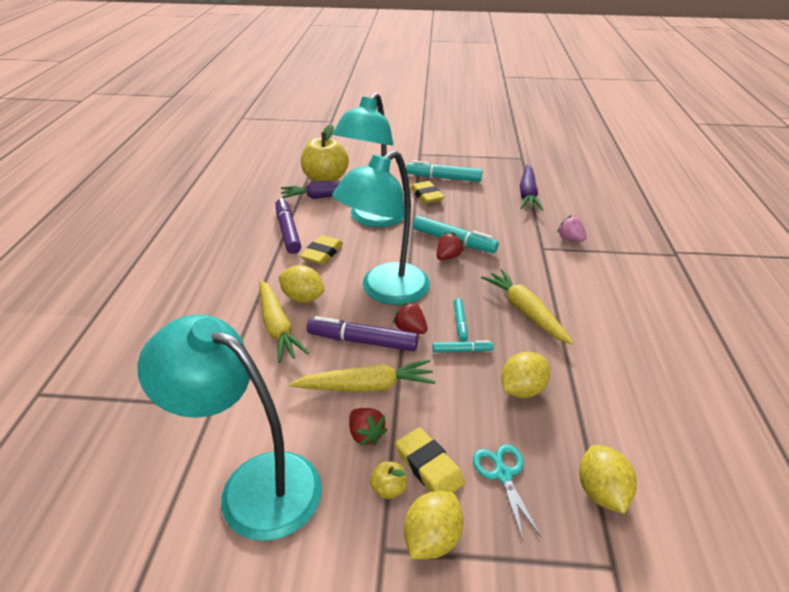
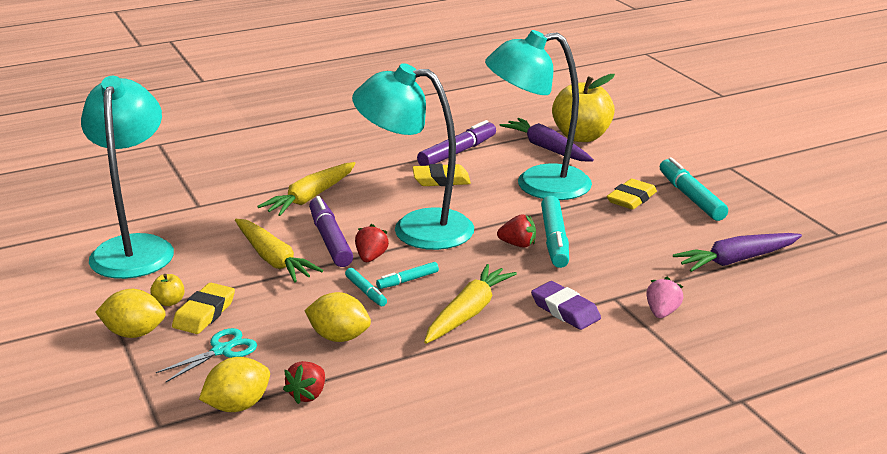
camera: 60 degrees right, 10 degrees down
yellow lemon [278,265,325,303] -> none
red strawberry [349,408,388,446] -> red strawberry moved to [283,361,325,404]
none -> purple eraser [531,281,601,330]

